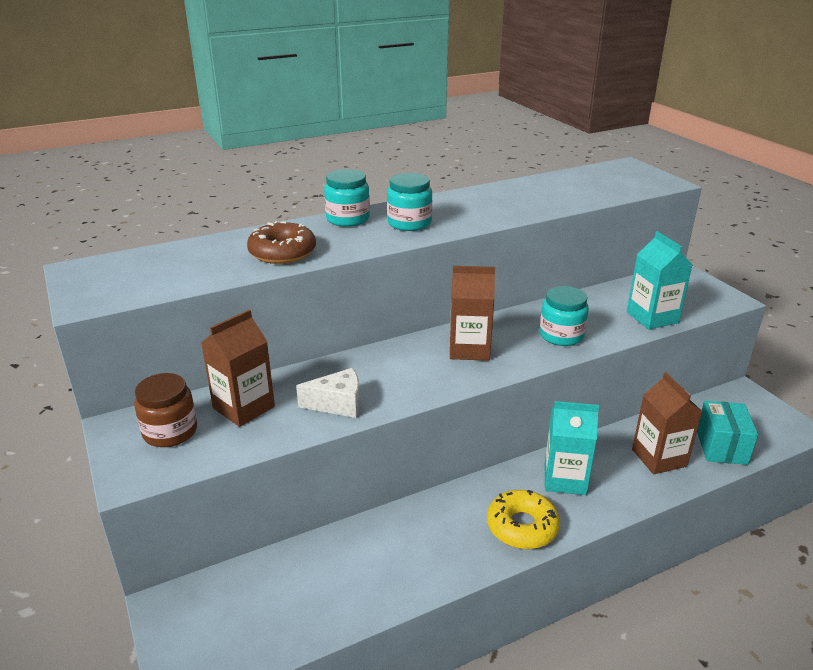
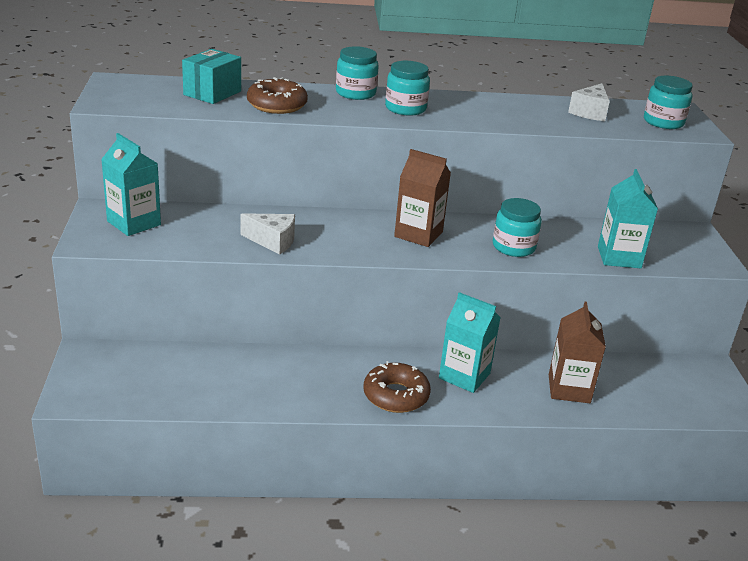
camera: 20 degrees right, 0 degrees up
brown jar [134,373,197,447] -> turquoise carton [101,133,161,236]
brown carton [201,310,275,427] -> none
yellow donut [487,490,560,549] -> brown donut [364,361,431,413]
turquoise box [697,401,758,465] -> turquoise box moved to [182,49,241,104]
none -> white cheese [568,83,610,121]
none -> turquoise jar [644,76,693,129]

